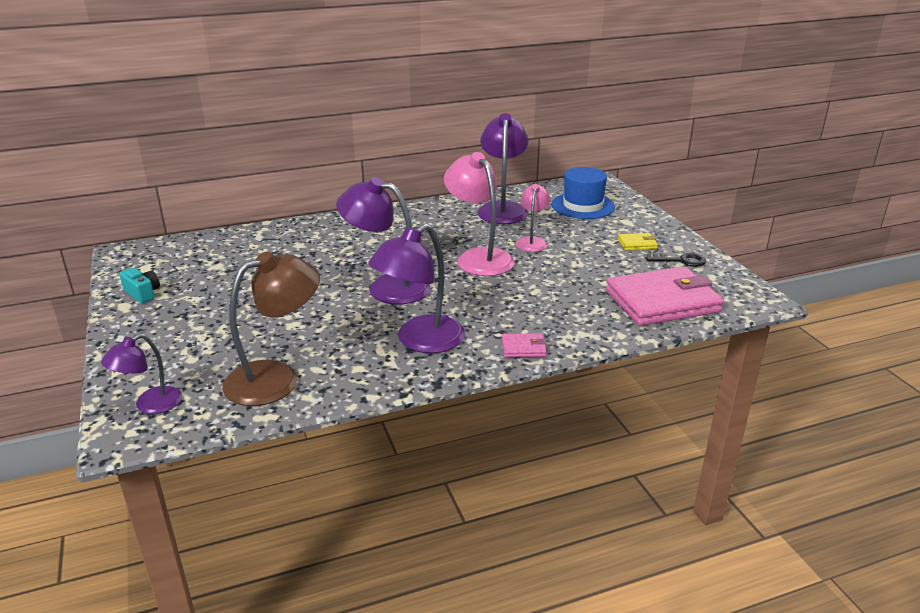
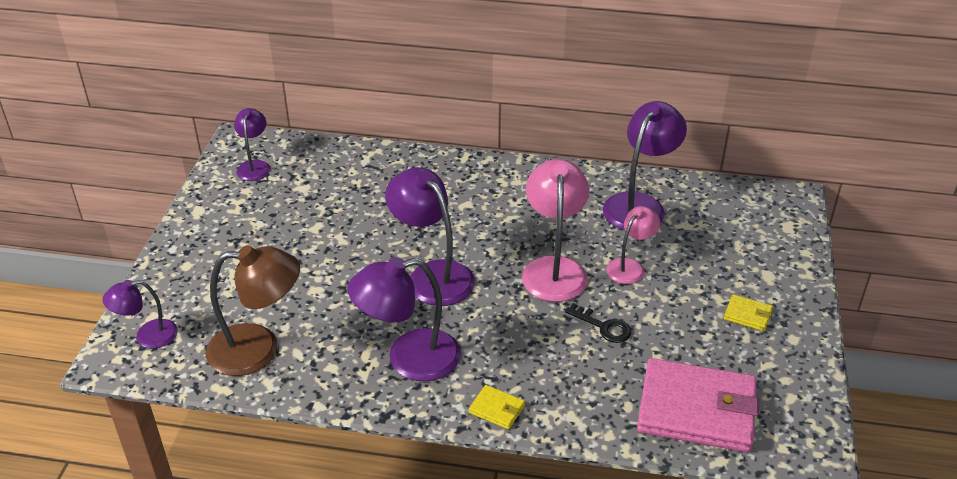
camera: 30 degrees right, 10 degrees up
turquoise camera [119,268,160,303] -> none
pink wallet [502,333,547,358] -> yellow wallet [469,385,525,429]
blue hat [551,167,615,219] -> none
black key [646,253,706,267] -> black key moved to [565,303,631,343]
none -> purple lamp [234,108,271,181]

